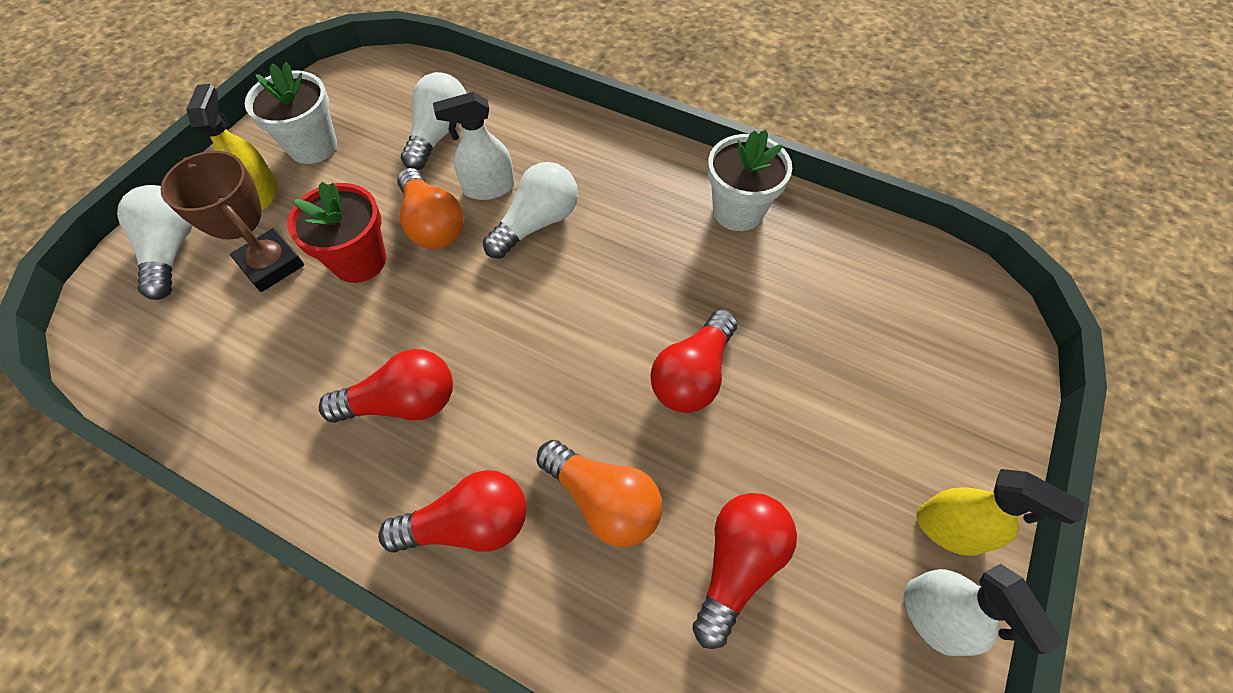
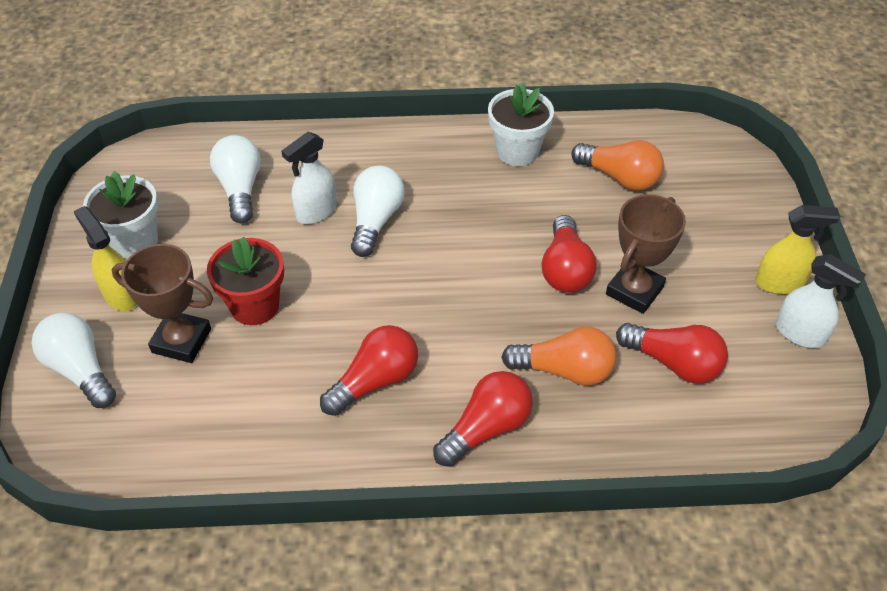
camera: 30 degrees left, 10 degrees down
orange light bulb [397,168,464,249] -> orange light bulb moved to [571,140,664,191]
red light bulb [692,493,797,649] -> red light bulb turned 120 degrees clockwise [616,323,728,384]
none -> brown trophy [606,194,686,314]

